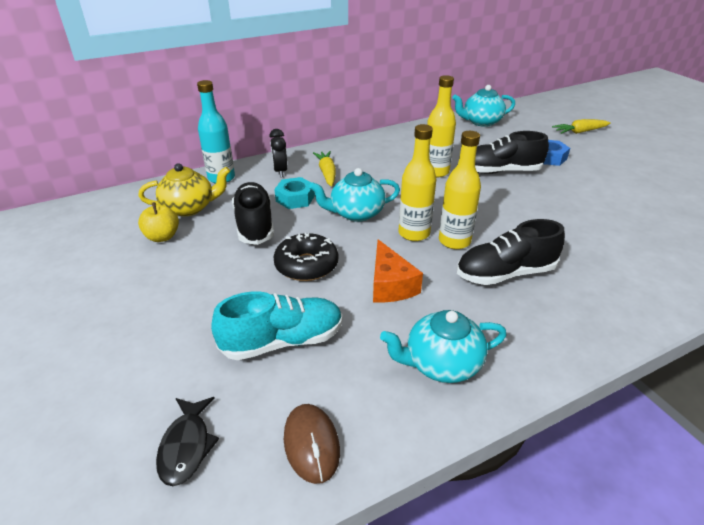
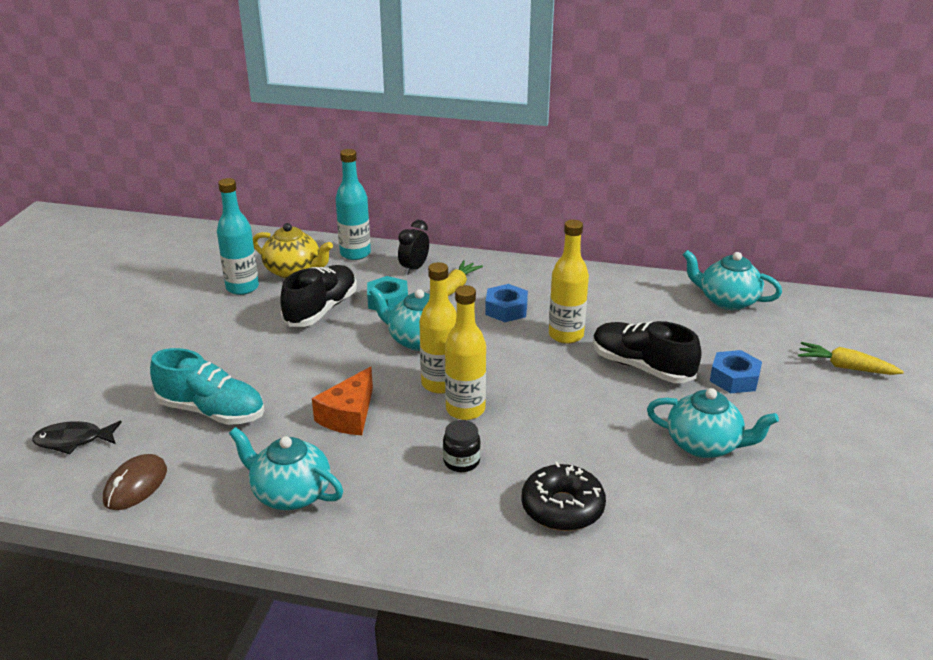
camera: 40 degrees right, 5 degrees down
yellow apple [138,202,179,242] -> turquoise bottle [217,178,259,295]
black fish [156,397,219,486] -> black fish turned 45 degrees clockwise [32,421,122,454]
black donut [273,233,338,281] -> black donut moved to [521,462,606,531]
black shoe [457,219,565,285] -> black jar [443,420,481,472]
none -> blue nut [485,284,528,322]
none -> turquoise teapot [647,388,779,458]

